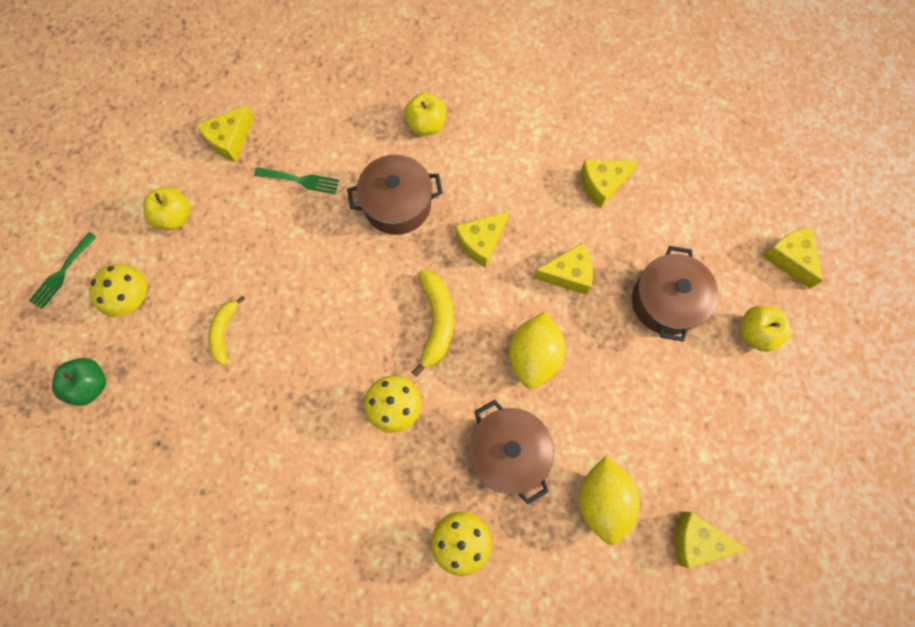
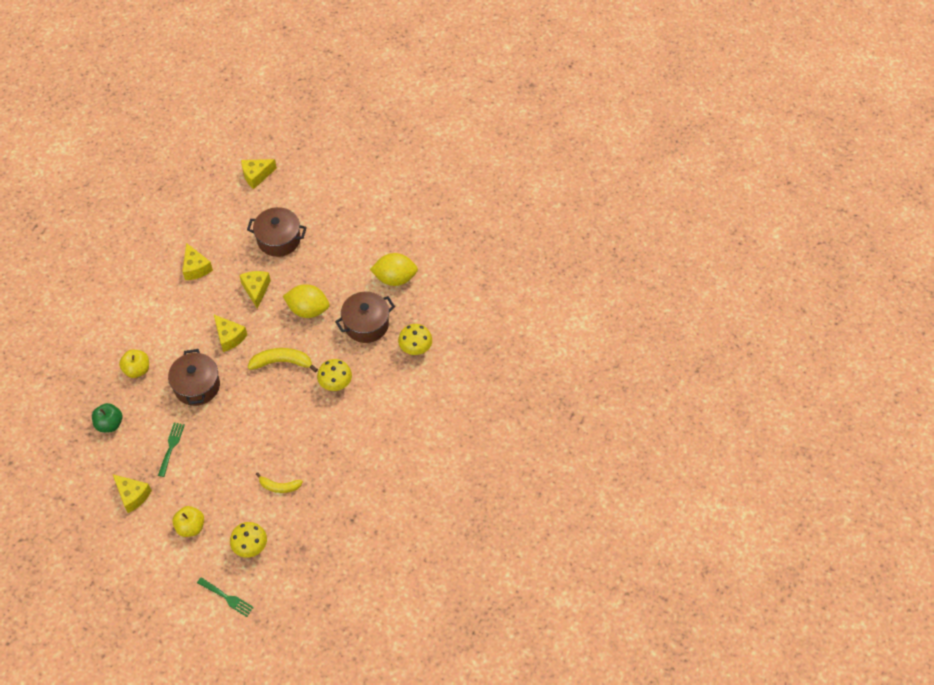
camera: 90 degrees left, 15 degrees down
green apple [52,358,106,406] -> green apple moved to [92,403,122,432]
yellow cheese [675,511,748,568] -> none
yellow apple [740,306,791,352] -> none

